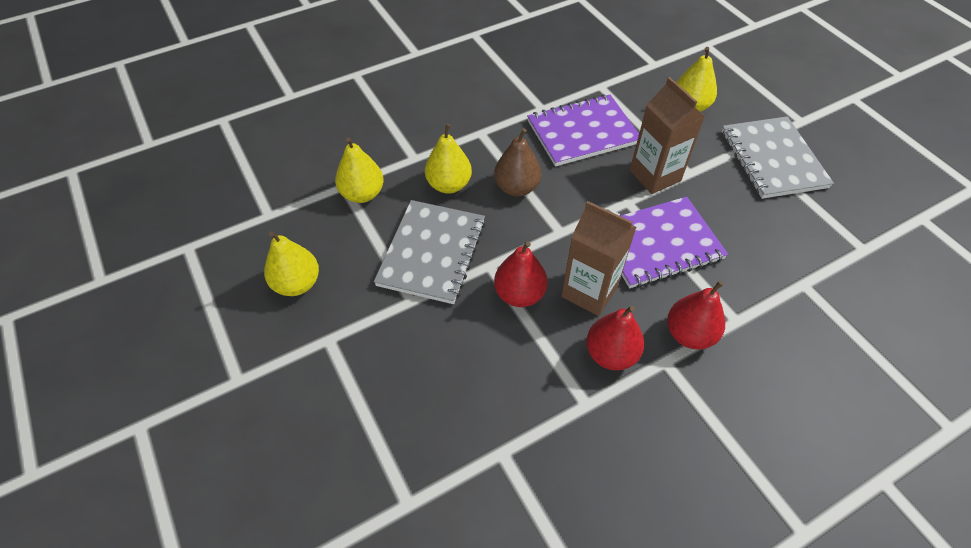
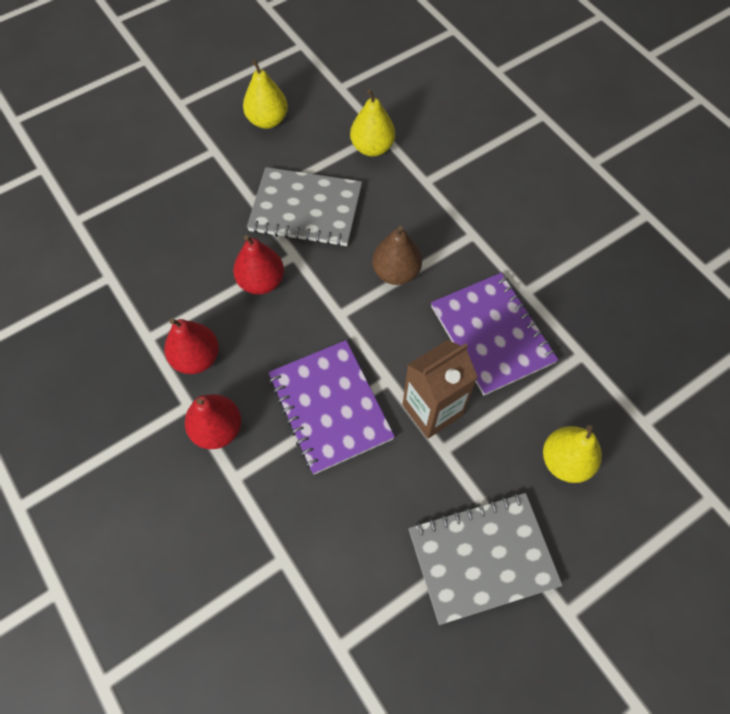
camera: 85 degrees right, 10 degrees up
yellow pear [425,124,472,194] -> none
brown carton [561,201,636,316] -> none

